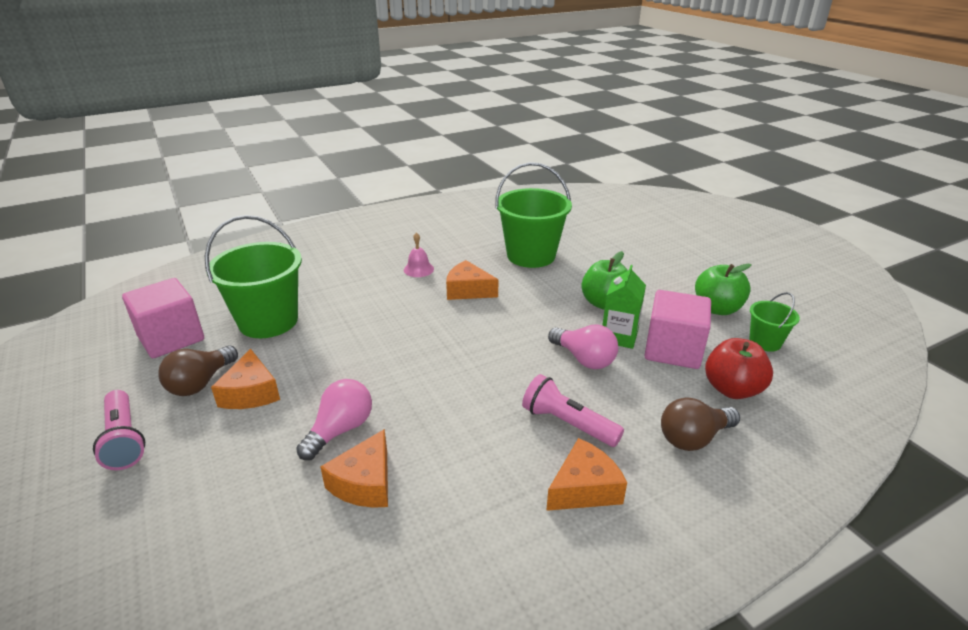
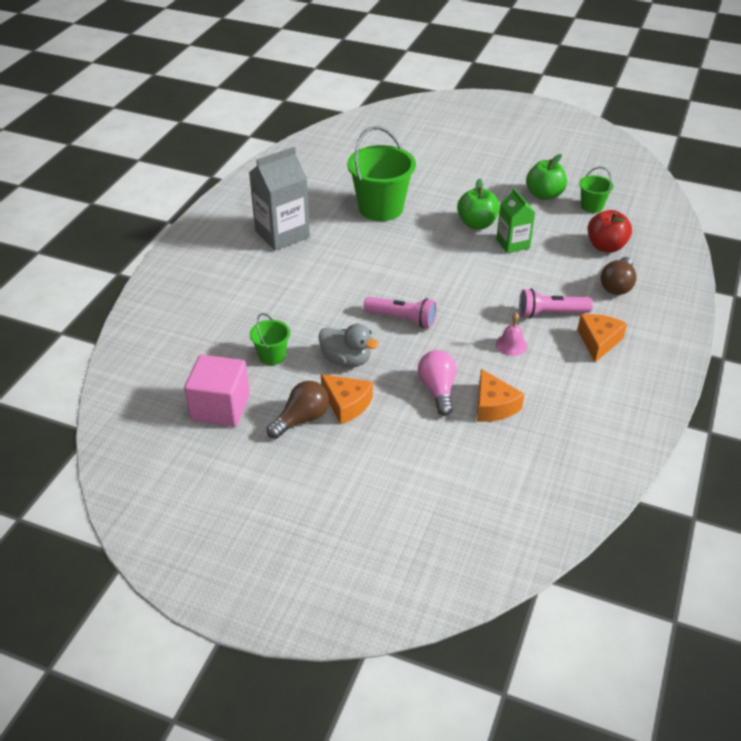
camera: 40 degrees left, 10 degrees up
pink flashlight [93,390,145,470] -> pink flashlight moved to [364,297,437,328]
brown light bulb [158,345,238,396] -> brown light bulb turned 120 degrees counterclockwise [267,381,329,439]
green bucket [205,215,302,338] -> green bucket [250,313,290,365], size x0.50
pink bell [404,232,434,277] -> pink bell moved to [496,312,527,356]
orange cheese [446,260,498,300] -> none
pink light bulb [548,324,618,369] -> none
pink cube [644,290,711,369] -> none
none -> grey carton [249,147,310,251]
none -> grey duck [318,324,379,367]

